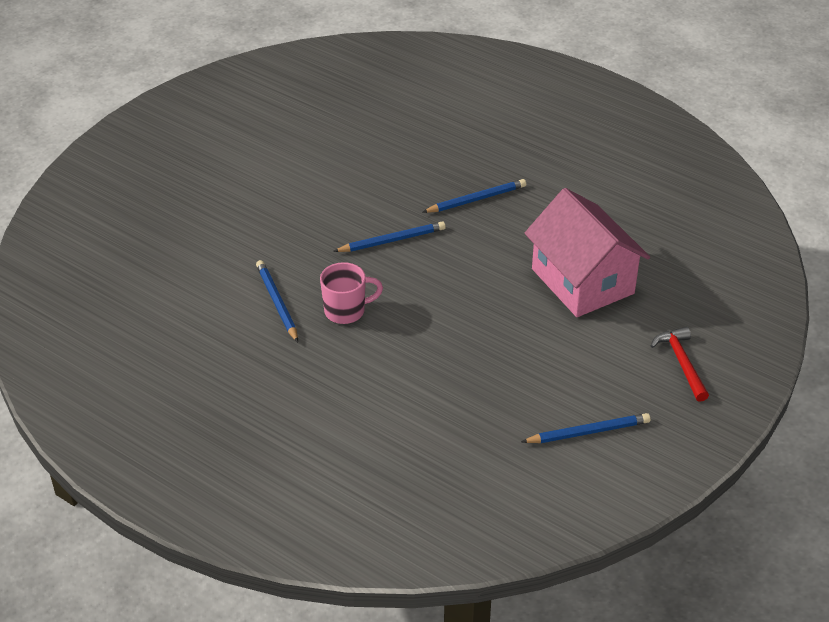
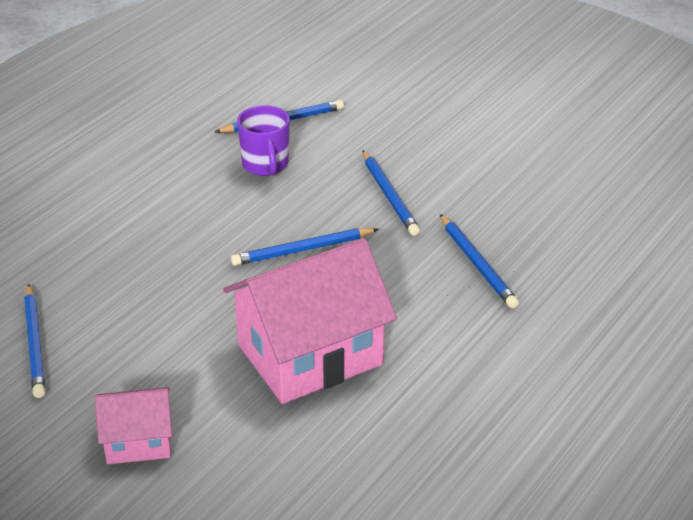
camera: 90 degrees right, 5 degrees down
pink mug [320,262,383,324] -> purple mug [237,105,290,176]
red hammer [651,327,709,402] -> pink house [95,387,172,464]
none -> blue pencil [231,228,379,266]

